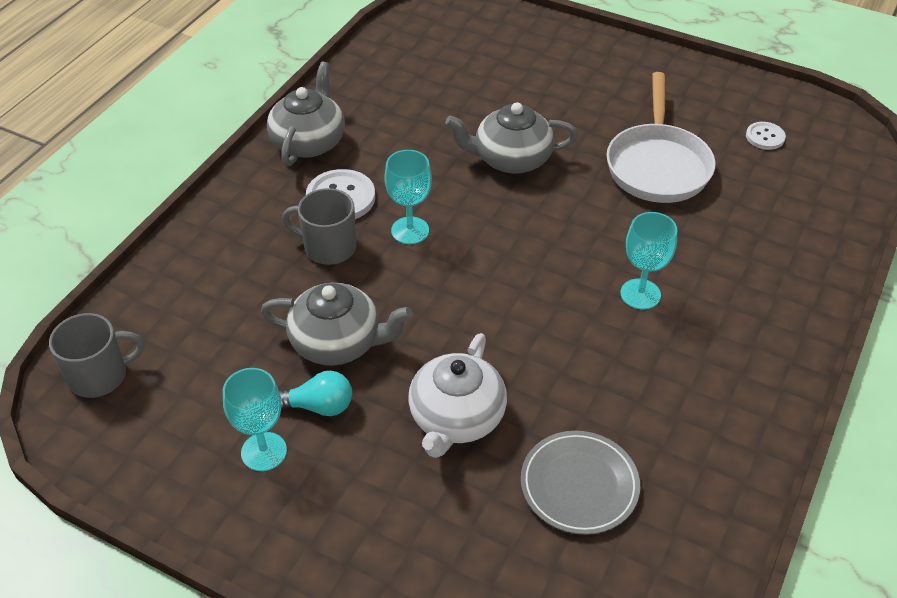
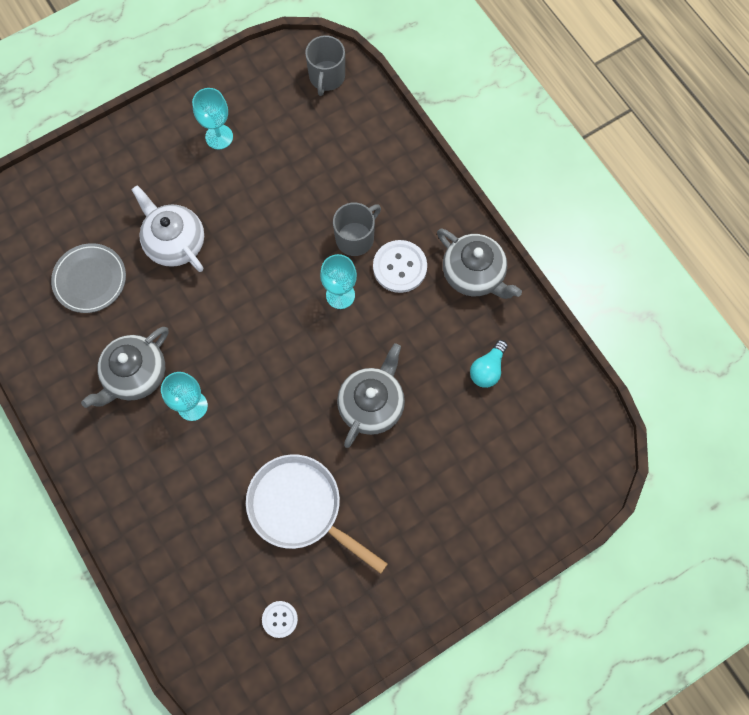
camera: 120 degrees right, 25 degrees up
grey teapot [261,283,413,366] -> grey teapot moved to [81,327,169,408]
turquoise light bulb [280,371,352,416] -> turquoise light bulb moved to [470,340,508,388]

